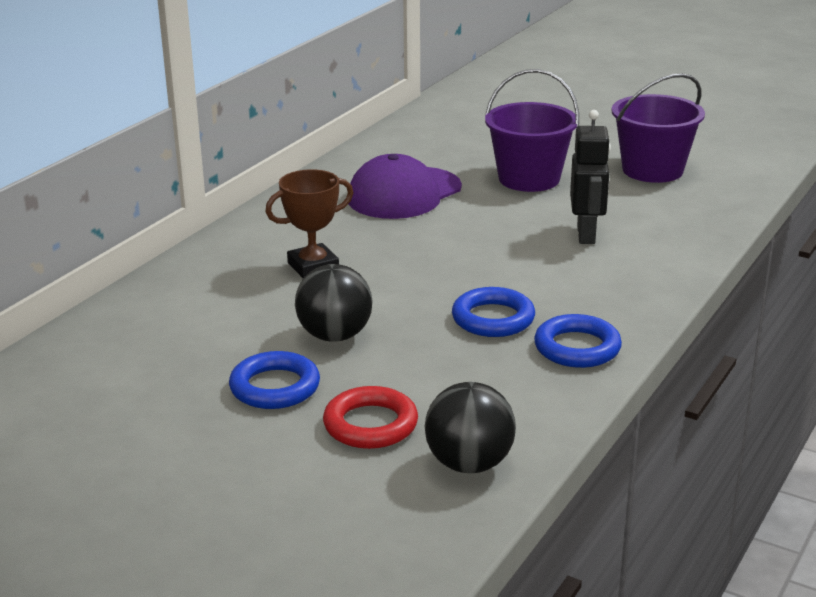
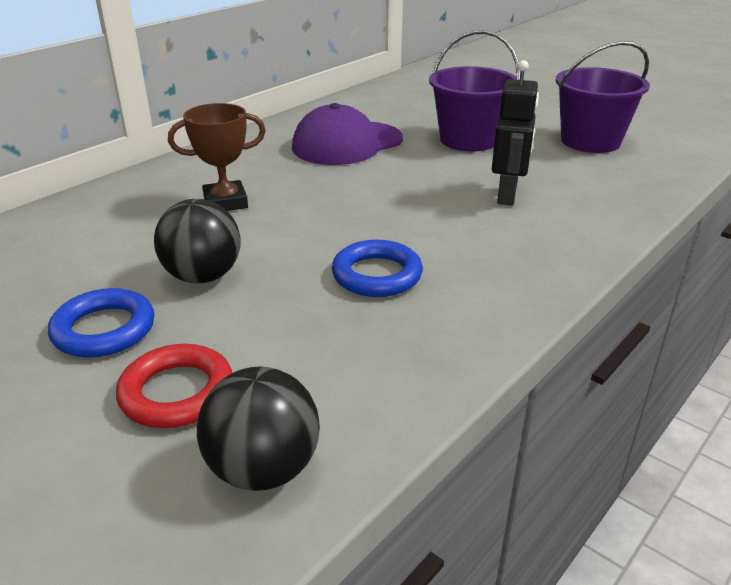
camera: 10 degrees right, 5 degrees up
blue ring [534,314,622,368] -> none

